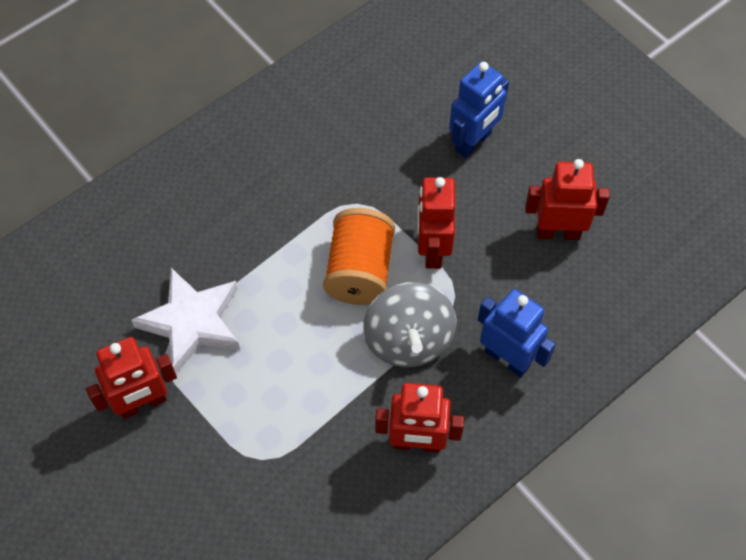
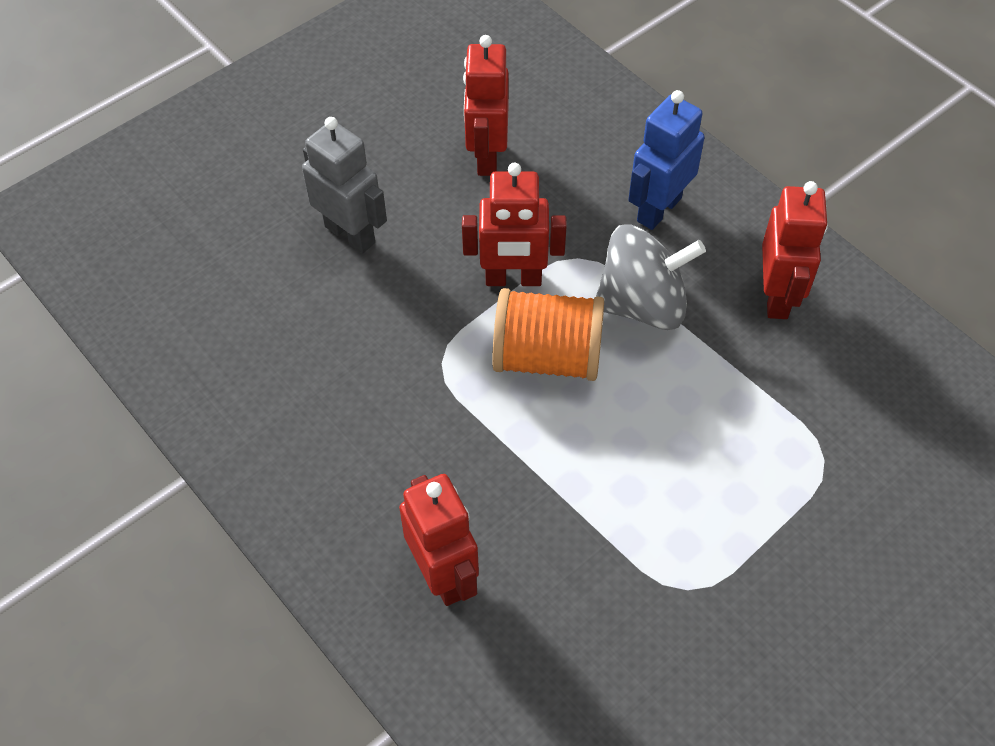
camera: 90 degrees left, 5 degrees down
red robot [86,337,177,419] -> red robot moved to [399,474,479,606]
white star [131,268,240,374] -> none
blue robot [449,62,509,158] -> grey robot [302,117,387,254]

